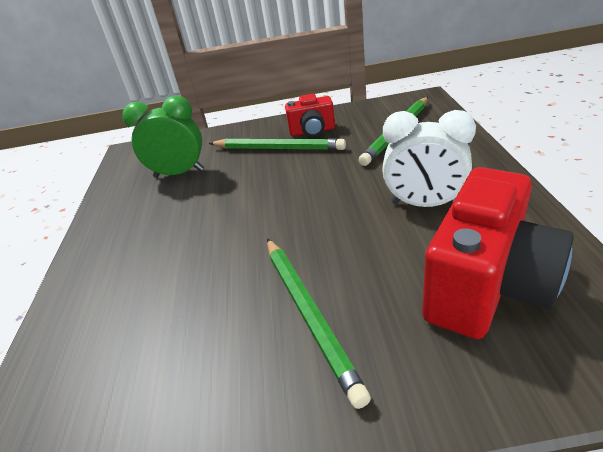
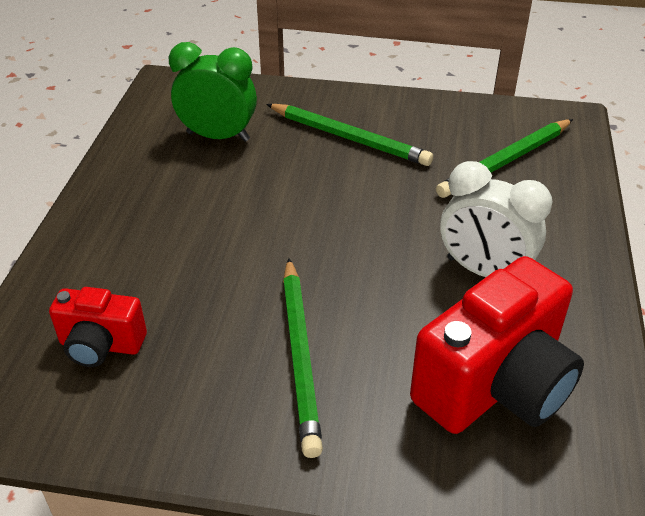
camera: 10 degrees right, 5 degrees up
red camera [285,94,335,137] -> red camera moved to [49,287,147,367]

